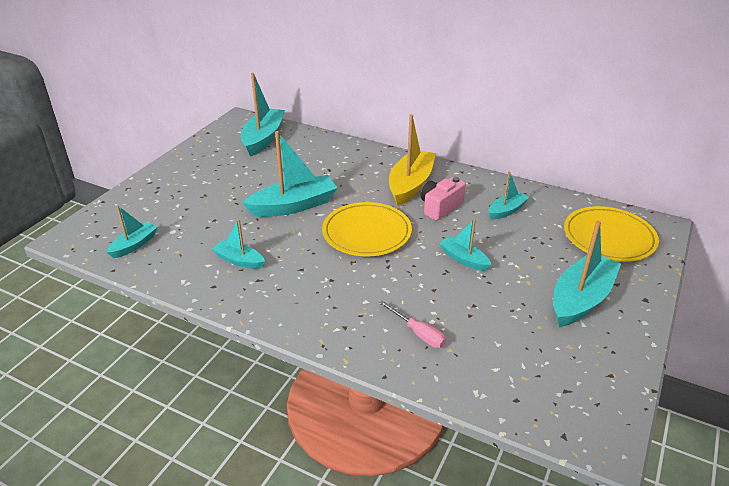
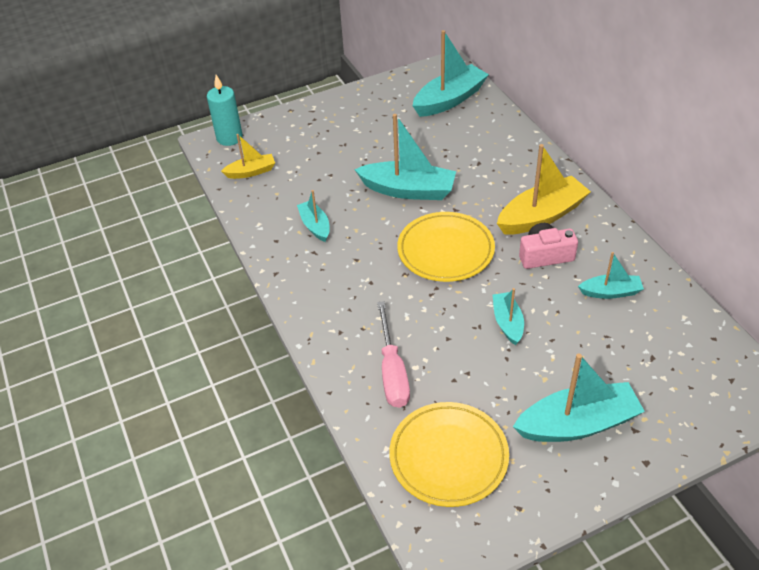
camera: 40 degrees right, 10 degrees up
turquoise boat [107,205,157,258] -> yellow boat [221,134,275,179]
pink screwdriver [379,301,446,348] -> pink screwdriver [377,301,410,408], size x1.53
yellow plate [564,206,659,262] -> yellow plate moved to [389,402,509,507]
none -> turquoise candle [207,75,243,146]

